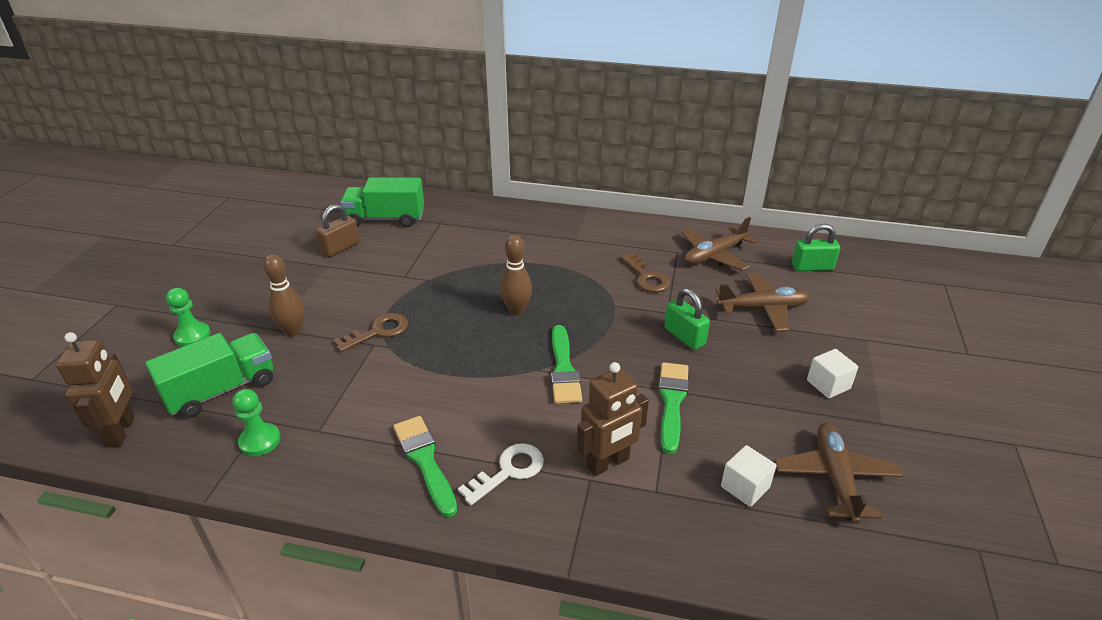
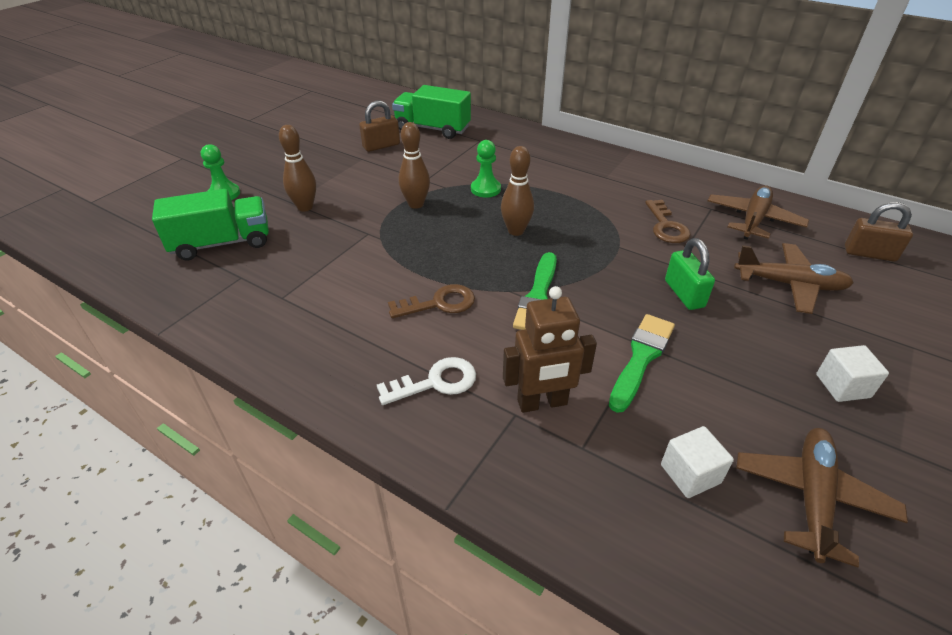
camera: 20 degrees right, 5 degrees up
brown robot [56,332,135,447] -> none
green pawn [232,389,281,456] -> green pawn moved to [471,140,501,198]
brown key [333,313,408,352] -> brown key moved to [388,284,475,318]
green brush [393,416,457,517] -> none
brown plane [682,217,757,271] -> brown plane turned 135 degrees clockwise [707,185,809,240]
green padlock [792,224,840,271] -> brown padlock [845,202,913,262]
none -> brown bowling pin [399,122,430,209]

